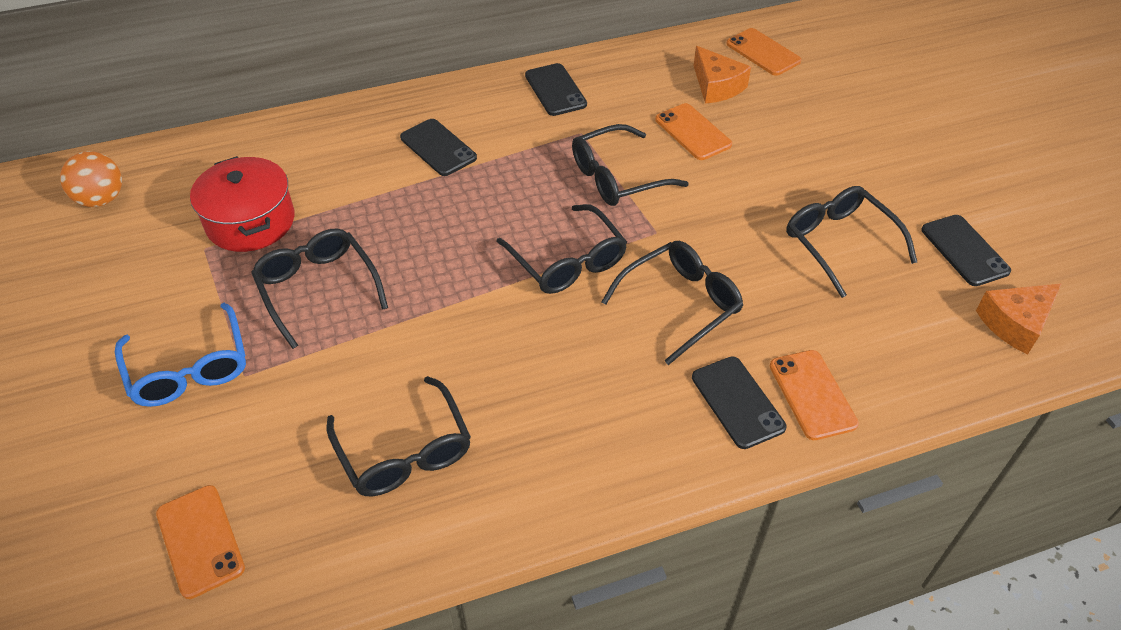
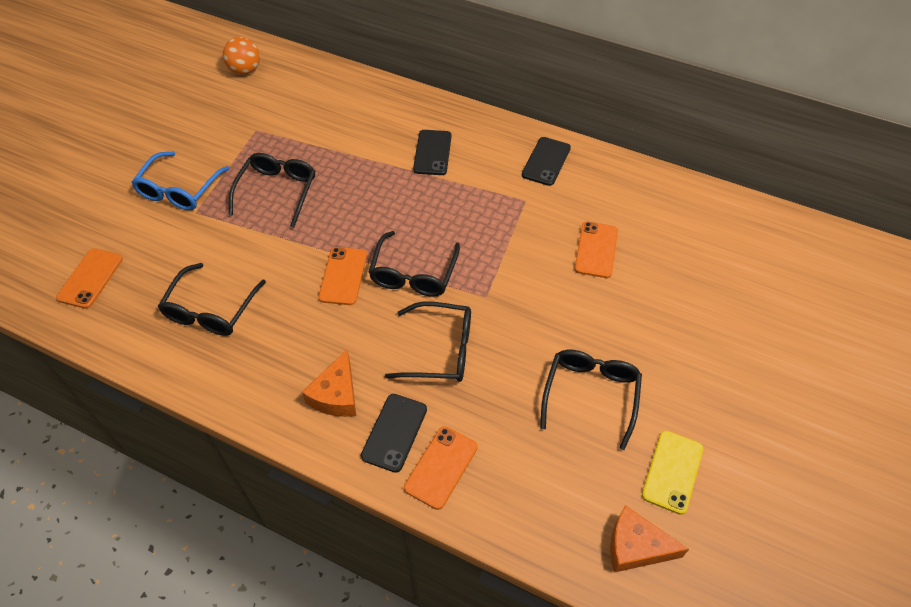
camera: 45 degrees right, 5 degrees up
red pot [190,156,294,252] -> none
black glasses [572,124,689,206] -> none
orange cheese [694,46,751,103] -> orange cheese moved to [302,350,356,417]
orange phone [726,28,801,76] -> orange phone moved to [318,247,367,305]
black phone [921,215,1011,286] -> yellow phone [642,431,703,515]

